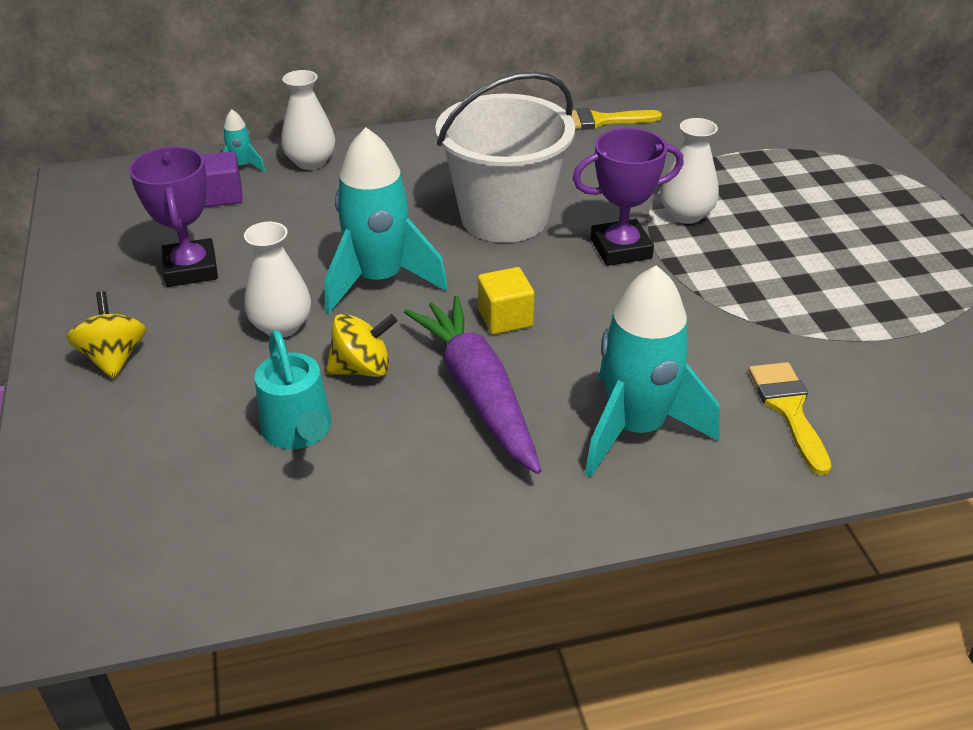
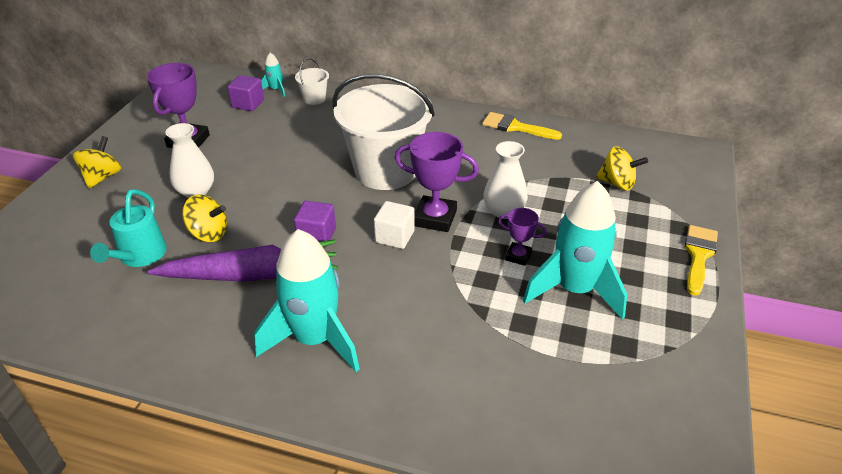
camera: 30 degrees right, 0 degrees up
white vase [281,70,335,170] -> white bucket [295,58,329,105]
turquoise rocket [325,127,448,314] -> turquoise rocket moved to [523,181,627,320]
purple carrot [404,296,541,474] -> purple carrot turned 75 degrees clockwise [148,239,338,282]
yellow cube [478,267,534,334] -> purple cube [294,201,336,247]
yellow brush [749,362,832,475] -> yellow brush moved to [685,225,718,296]
none -> white cube [374,201,415,249]
none -> purple trophy [498,208,547,266]
none -> yellow spinning top [596,146,648,191]

